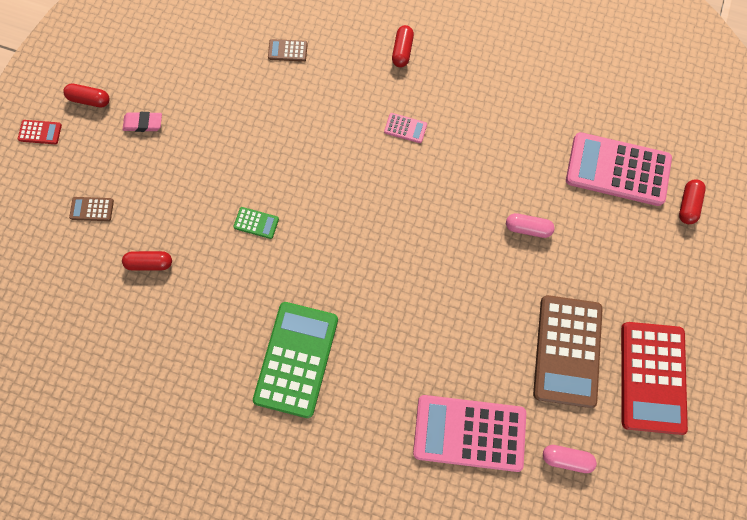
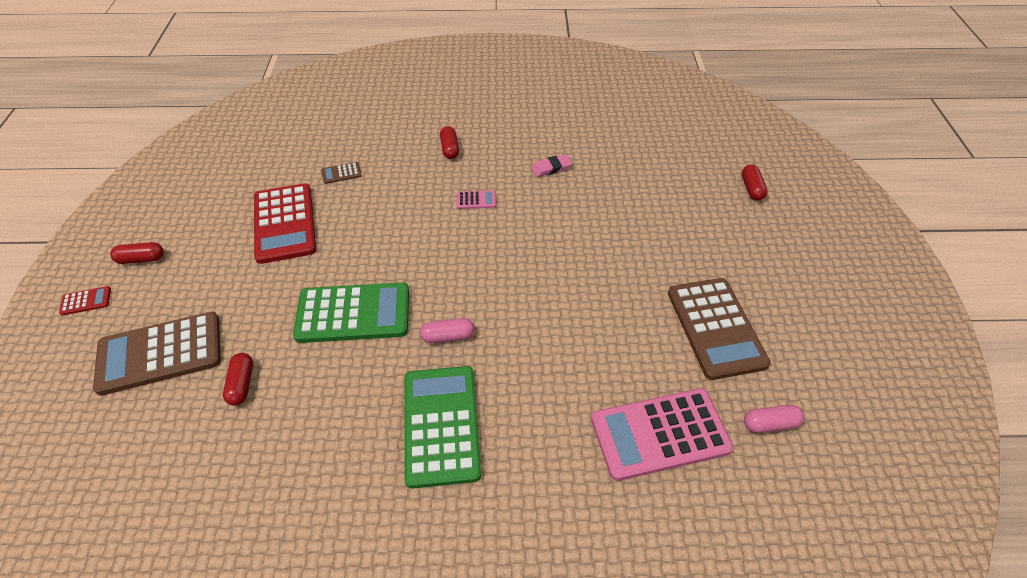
camera: 20 degrees left, 25 degrees down
brown calculator [69,197,114,221] -> brown calculator [93,312,221,396], size x2.43
pink eraser [122,112,162,132] -> pink eraser moved to [531,154,572,177]
red capsule [122,251,172,271] -> red capsule turned 75 degrees counterclockwise [223,353,253,406]
green calculator [233,207,279,239] -> green calculator [293,282,409,343], size x2.43
pink capsule [506,213,555,238] -> pink capsule moved to [420,318,474,343]
pink calculator [566,132,672,206] -> none
red calculator [621,322,688,435] -> red calculator moved to [254,184,316,264]

